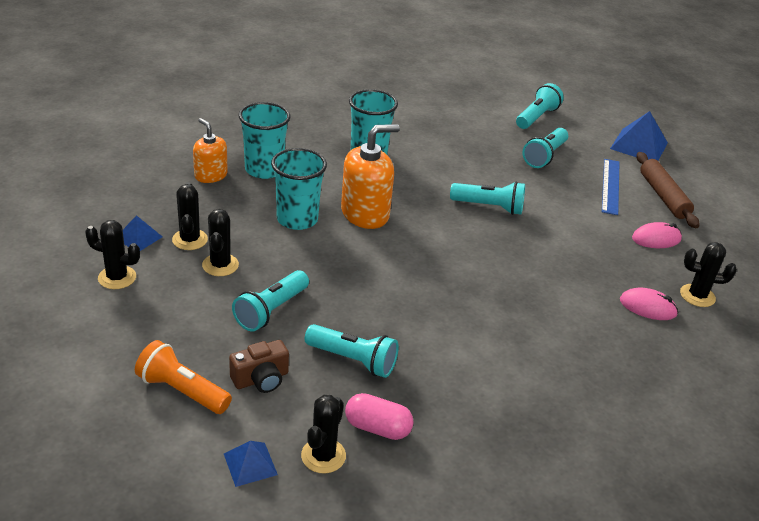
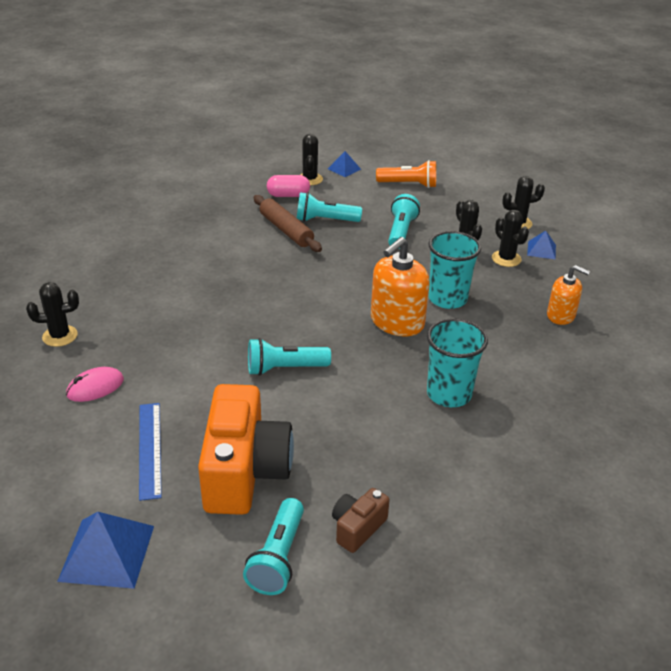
camera: 160 degrees right, 0 degrees up
brown camera [229,340,289,393] -> brown camera moved to [332,488,390,553]
turquoise cup [239,102,290,179] -> none
turquoise flashlight [522,128,568,168] -> orange camera [198,384,294,515]
pink mouse [620,287,678,320] -> none
brown rolling pin [636,152,699,228] -> brown rolling pin moved to [254,195,322,252]

